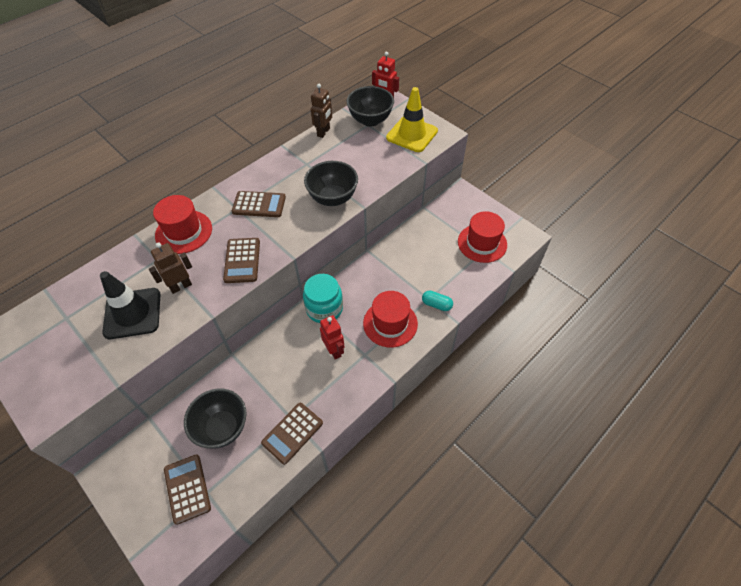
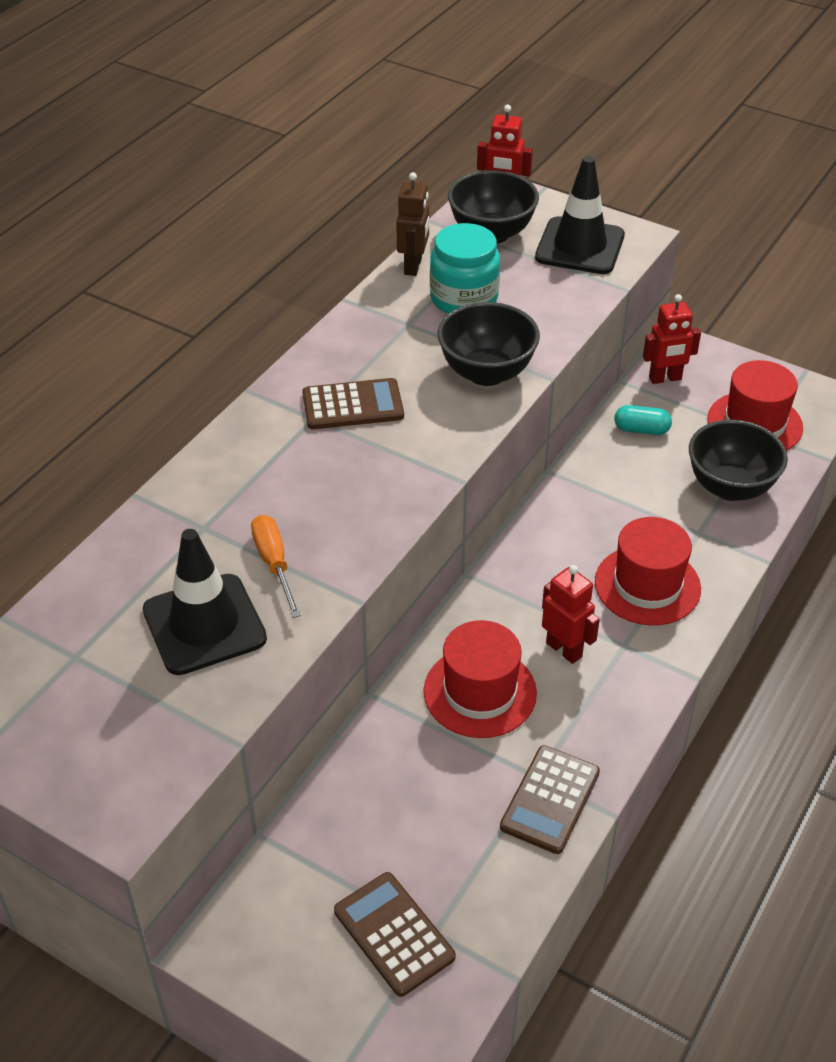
camera: 15 degrees left, 10 degrees down
brown robot [149,242,192,294] -> orange screwdriver [251,515,301,618]
red hat [153,195,212,254] -> red hat moved to [424,620,537,738]
black bowl [184,388,247,448] -> black bowl moved to [689,420,788,501]
brown calculator [223,238,260,283] -> none
turquoise jar [303,274,343,323] -> turquoise jar moved to [430,223,500,314]
yellow traffic cone [386,87,438,152] -> black traffic cone [535,156,625,274]
turquoise capsule [422,291,453,311] -> turquoise capsule moved to [614,405,672,435]
none -> red robot [643,294,701,384]

